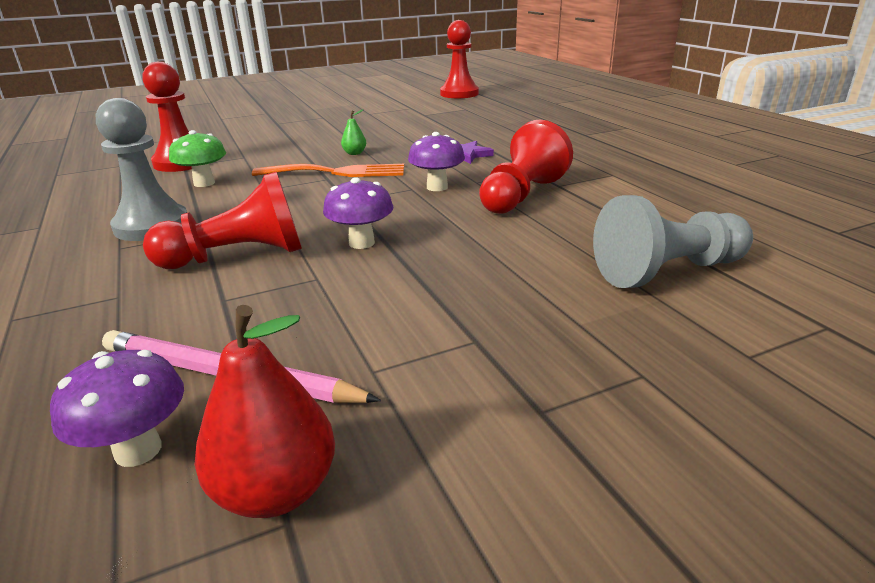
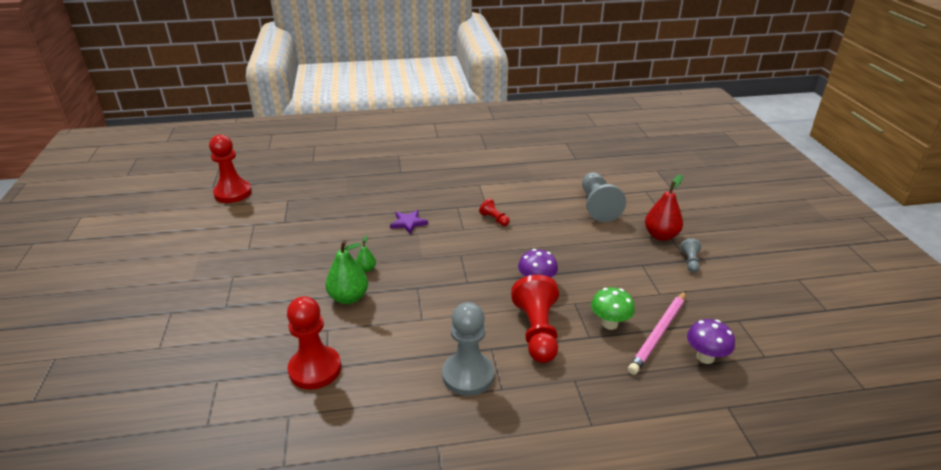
camera: 75 degrees left, 5 degrees up
green mushroom [169,130,226,187] -> green mushroom moved to [591,287,635,330]
red pear [195,305,335,518] -> red pear moved to [645,174,683,241]
orange fork [252,164,404,177] -> none
purple mushroom [408,132,465,191] -> none
red pawn [479,120,573,214] -> red pawn [479,199,510,226], size x0.47
none -> green pear [326,241,368,304]
none -> grey pawn [680,238,701,273]

